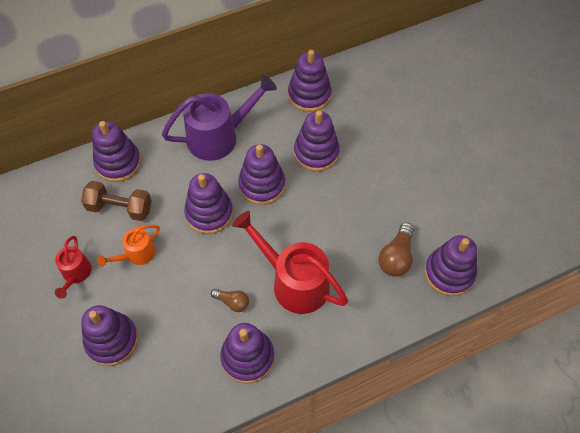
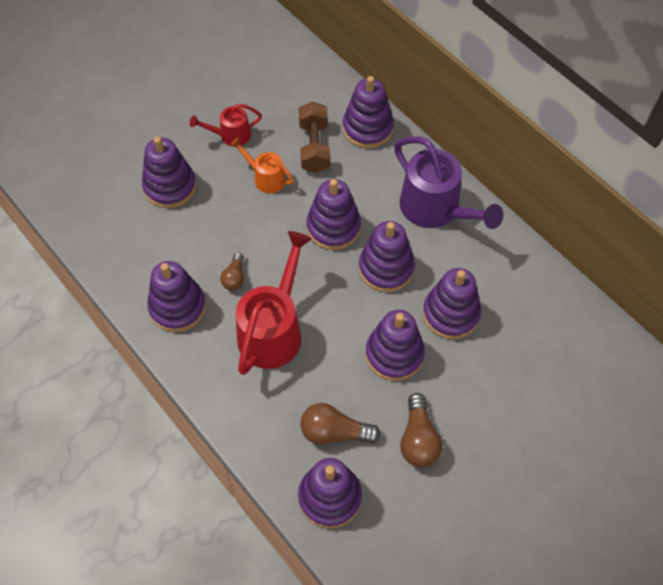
camera: 75 degrees right, 0 degrees up
purple stacking toy [288,50,331,112] -> purple stacking toy moved to [365,310,425,381]
none -> brown light bulb [400,393,443,467]

